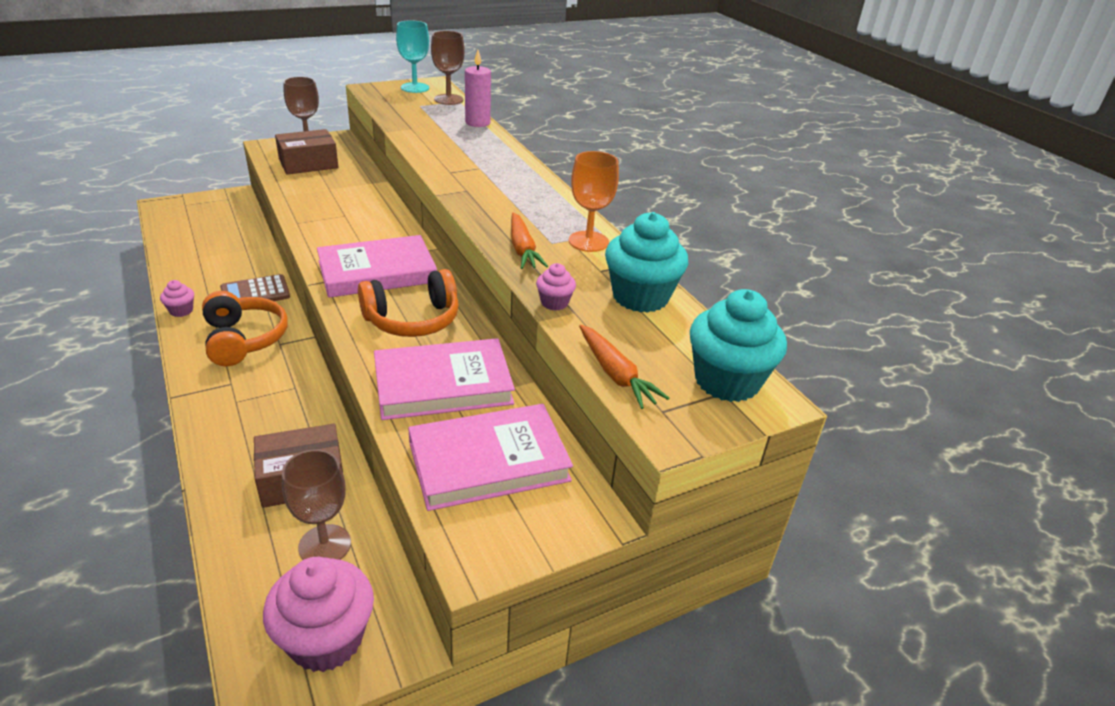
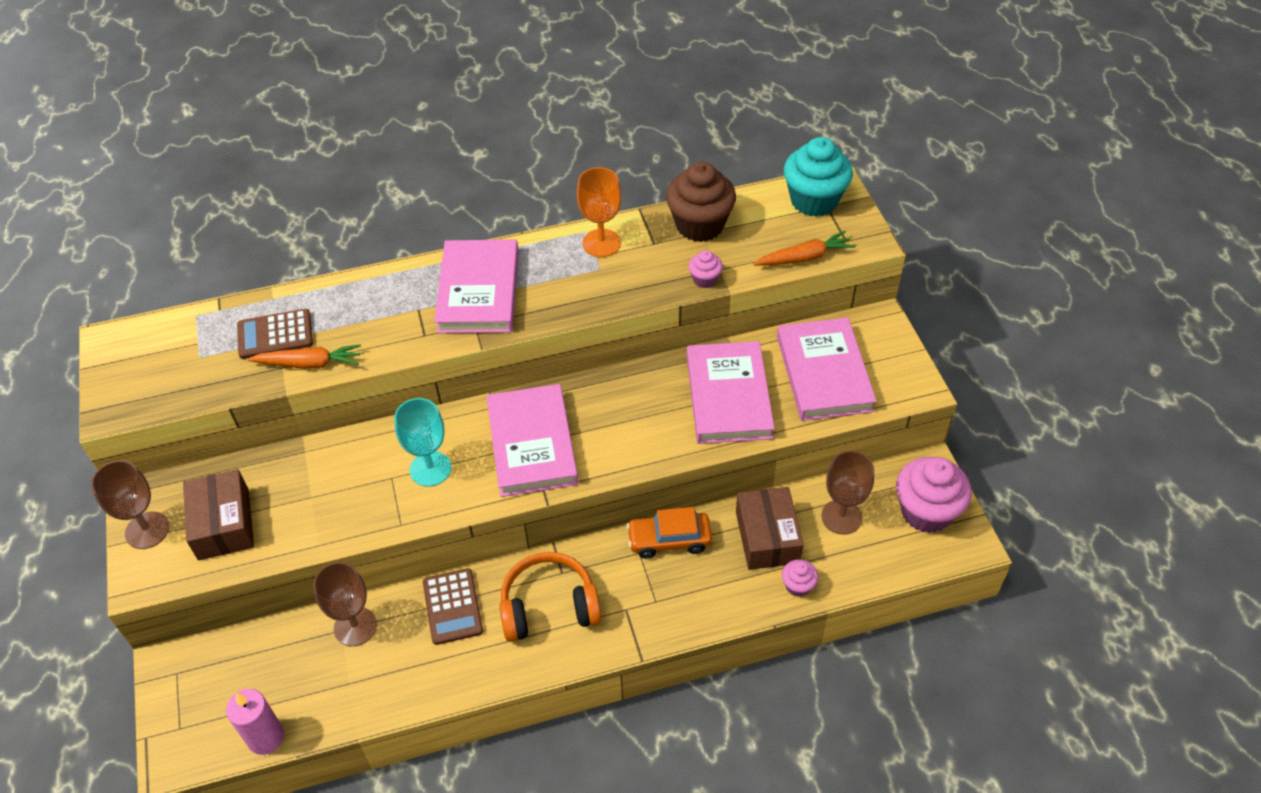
camera: 75 degrees left, 15 degrees up
pink cupcake [160,280,194,317] -> pink cupcake moved to [782,559,818,597]
orange headphones [358,269,459,337] -> none
turquoise goblet [396,20,429,93] -> turquoise goblet moved to [394,398,452,487]
brown goblet [431,31,465,105] -> brown goblet moved to [313,562,377,646]
pink candle [465,50,491,127] -> pink candle moved to [226,689,284,755]
orange carrot [511,213,548,269] -> orange carrot moved to [248,344,361,369]
turquoise cupcake [605,212,688,313] -> brown cupcake [666,162,736,242]
none -> brown calculator [237,309,313,359]
none -> pink book [434,239,519,334]
none -> orange car [627,507,712,559]

